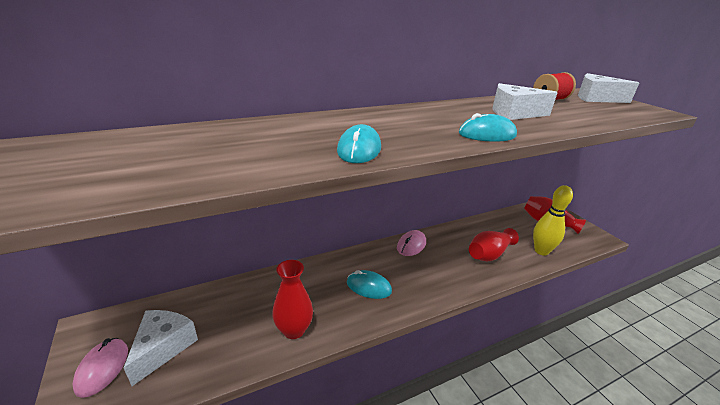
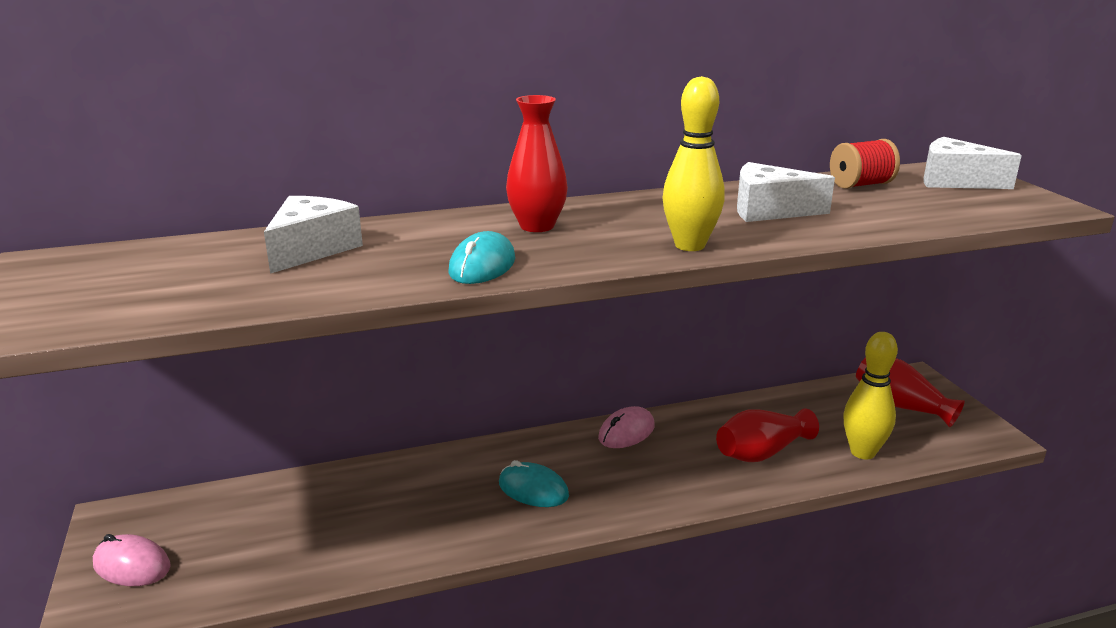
camera: 10 degrees right, 5 degrees down
pink mouse [72,338,128,398] -> pink mouse turned 75 degrees counterclockwise [93,534,171,586]
white cheese [124,310,198,386] -> white cheese moved to [264,196,363,274]
red vase [272,260,313,339] -> red vase moved to [506,95,568,232]
turquoise mouse [459,113,517,142] -> yellow bowling pin [662,76,724,251]

